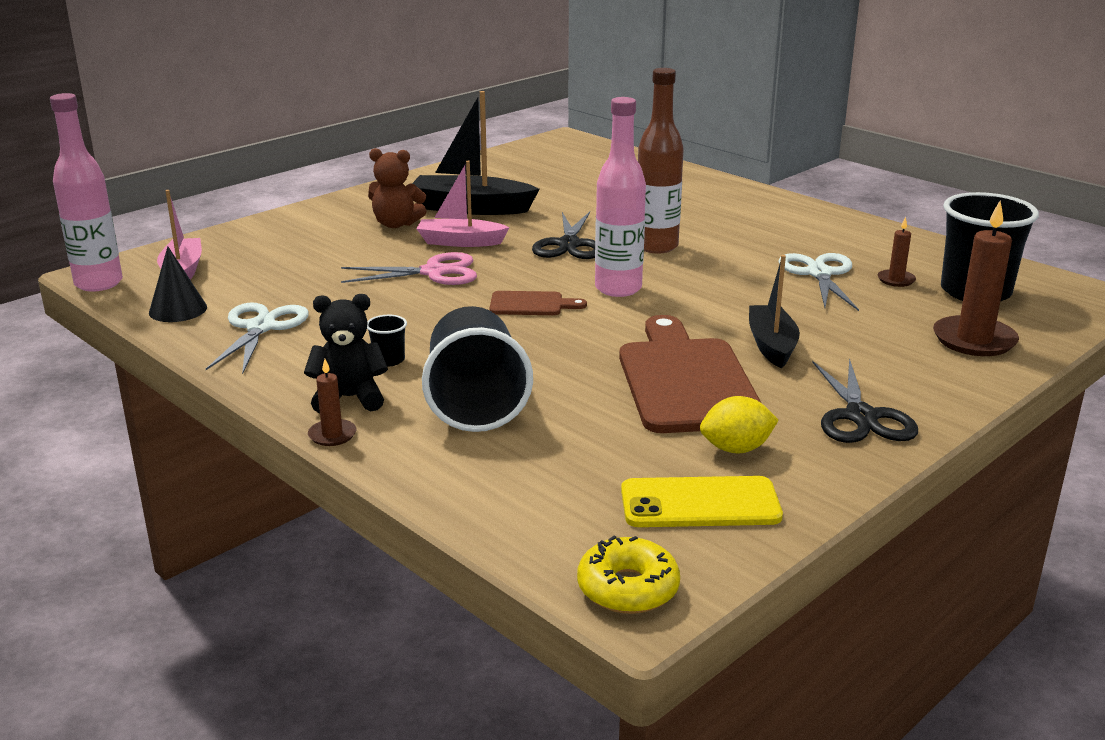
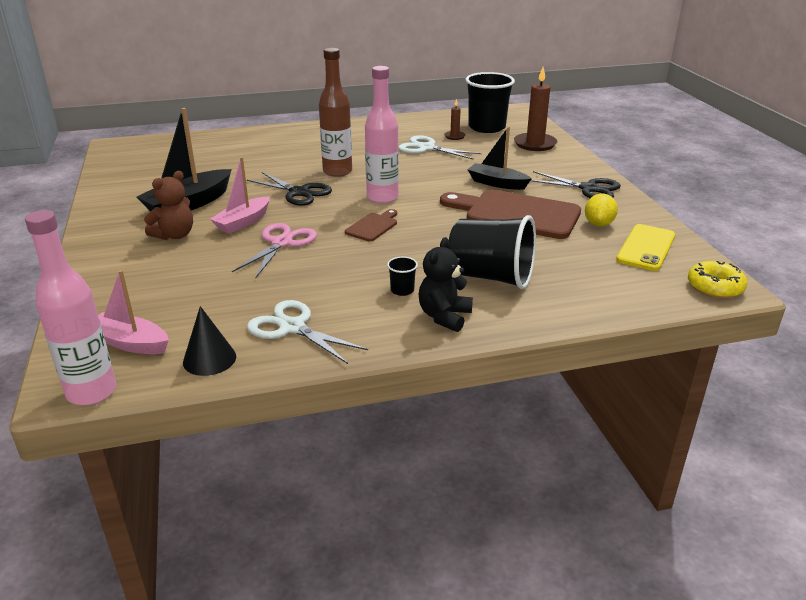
camera: 60 degrees left, 5 degrees up
brown candle [308,359,356,446] -> none

